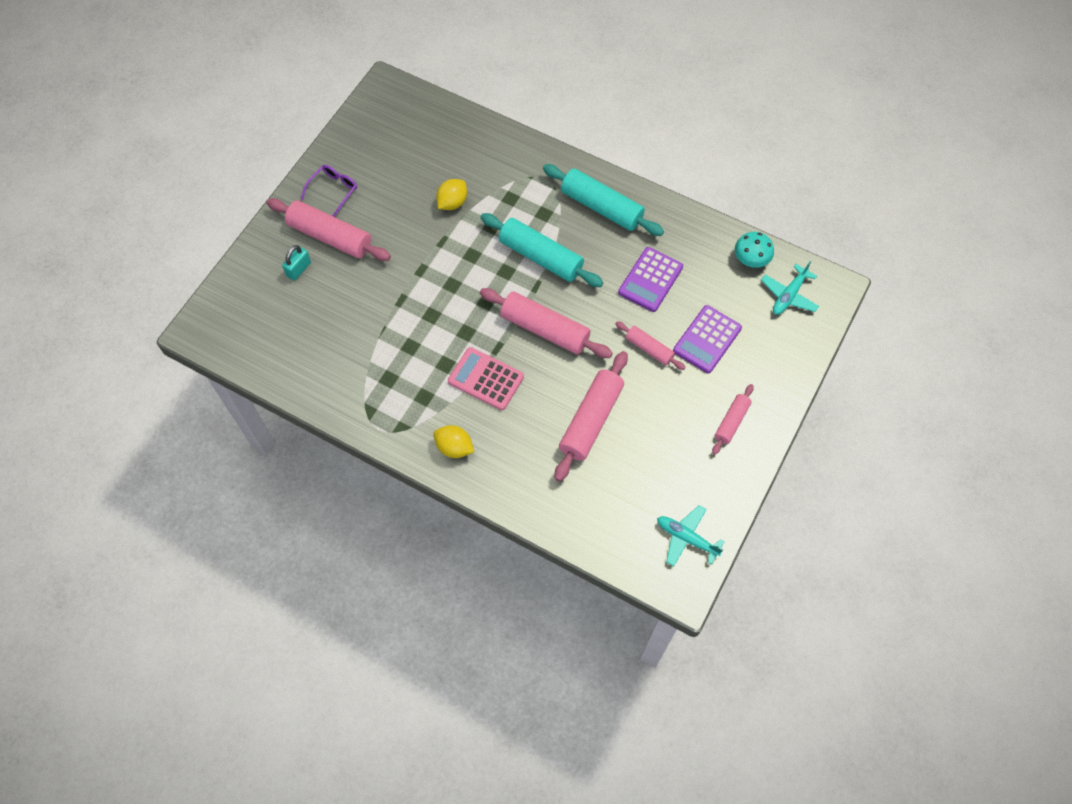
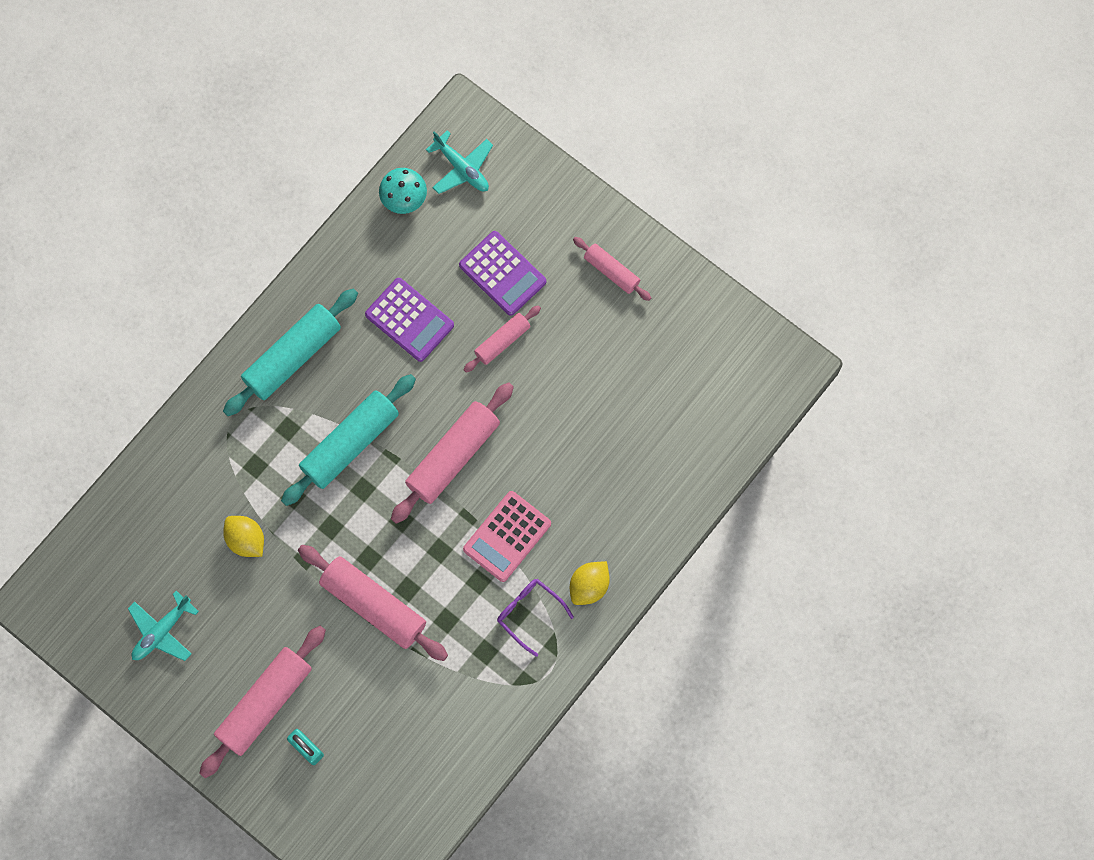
camera: 80 degrees left, 10 degrees up
purple glasses [301,165,357,217] -> purple glasses moved to [497,579,574,657]
pink rolling pin [555,351,628,482] -> pink rolling pin moved to [298,545,448,661]
turquoise plane [657,505,725,566] -> turquoise plane moved to [128,591,199,661]

